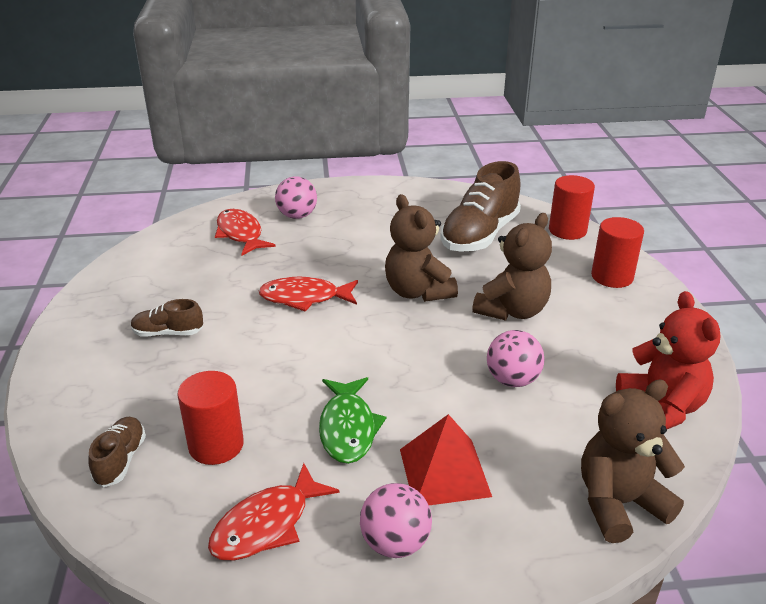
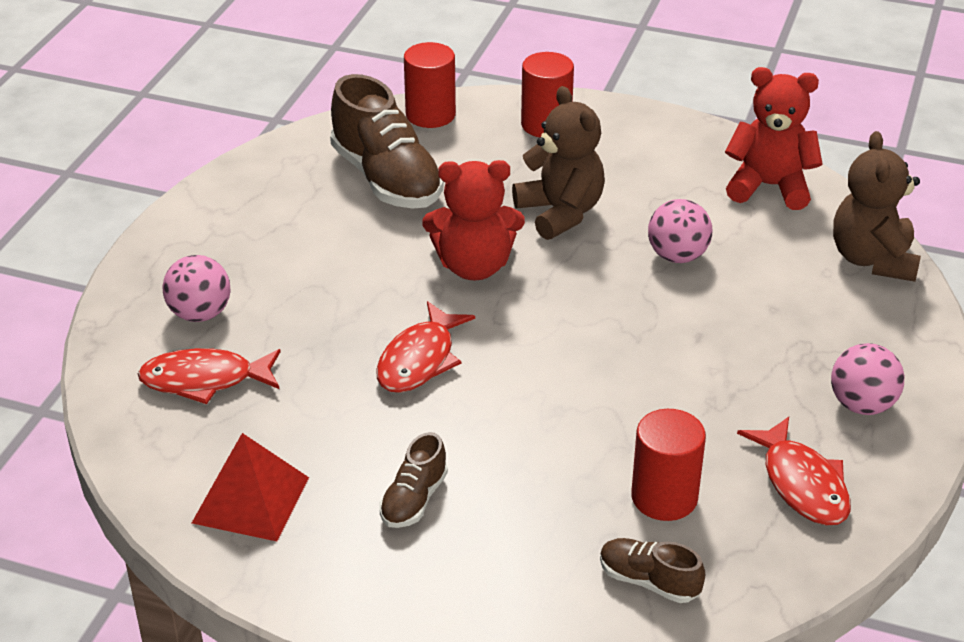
camera: 65 degrees left, 5 degrees up
green fish [319,377,386,464] -> none
brown teddy bear [385,194,458,302] -> red teddy bear [423,160,525,280]
red pyramid [400,414,492,505] -> red pyramid moved to [192,433,309,541]

